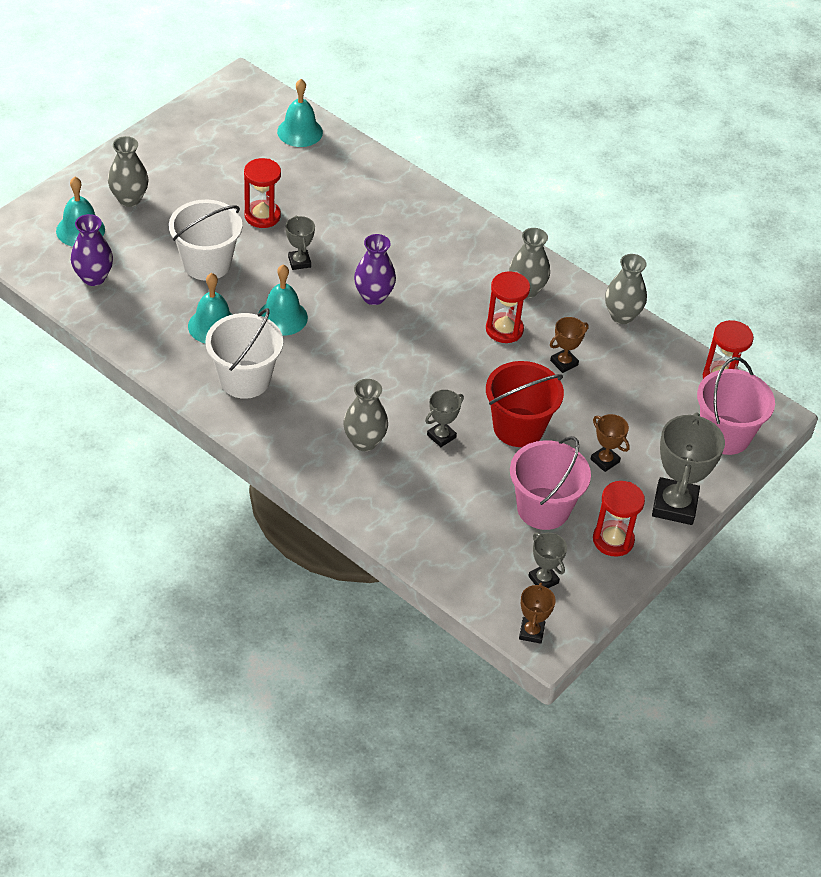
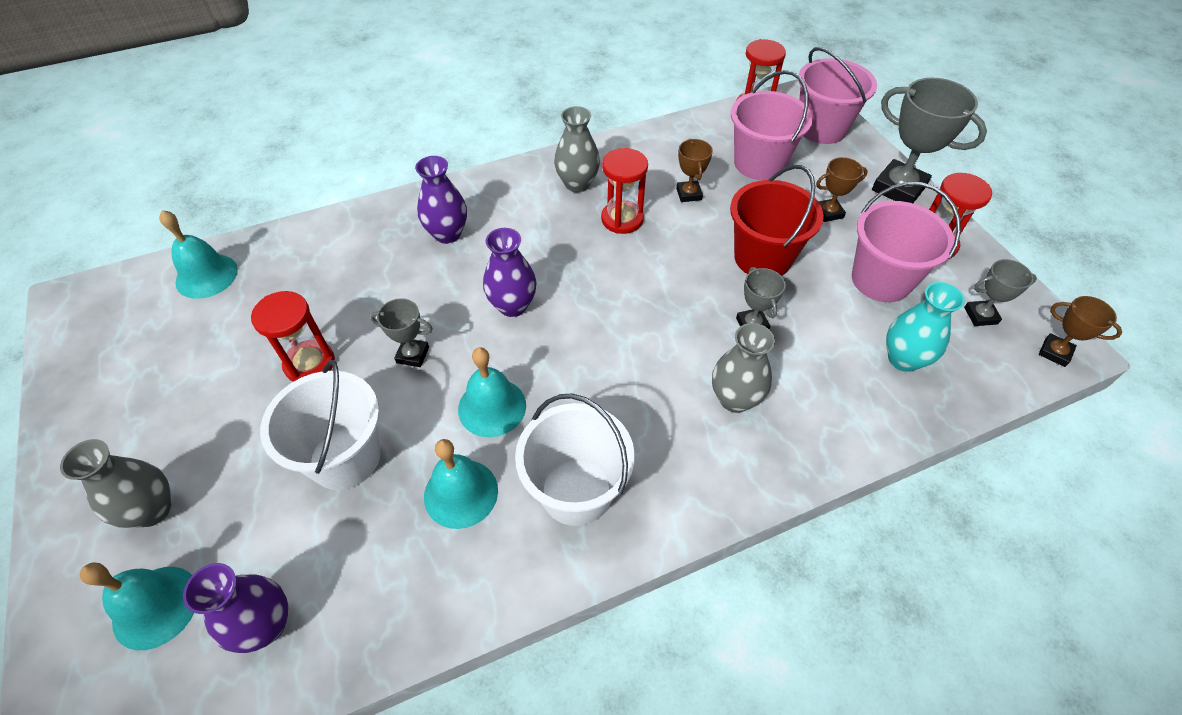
camera: 60 degrees left, 5 degrees up
grey vase [605,254,647,324] -> none
none -> purple vase [415,156,467,244]
none -> pink bucket [731,70,813,180]
none -> turquoise vase [886,282,965,372]

